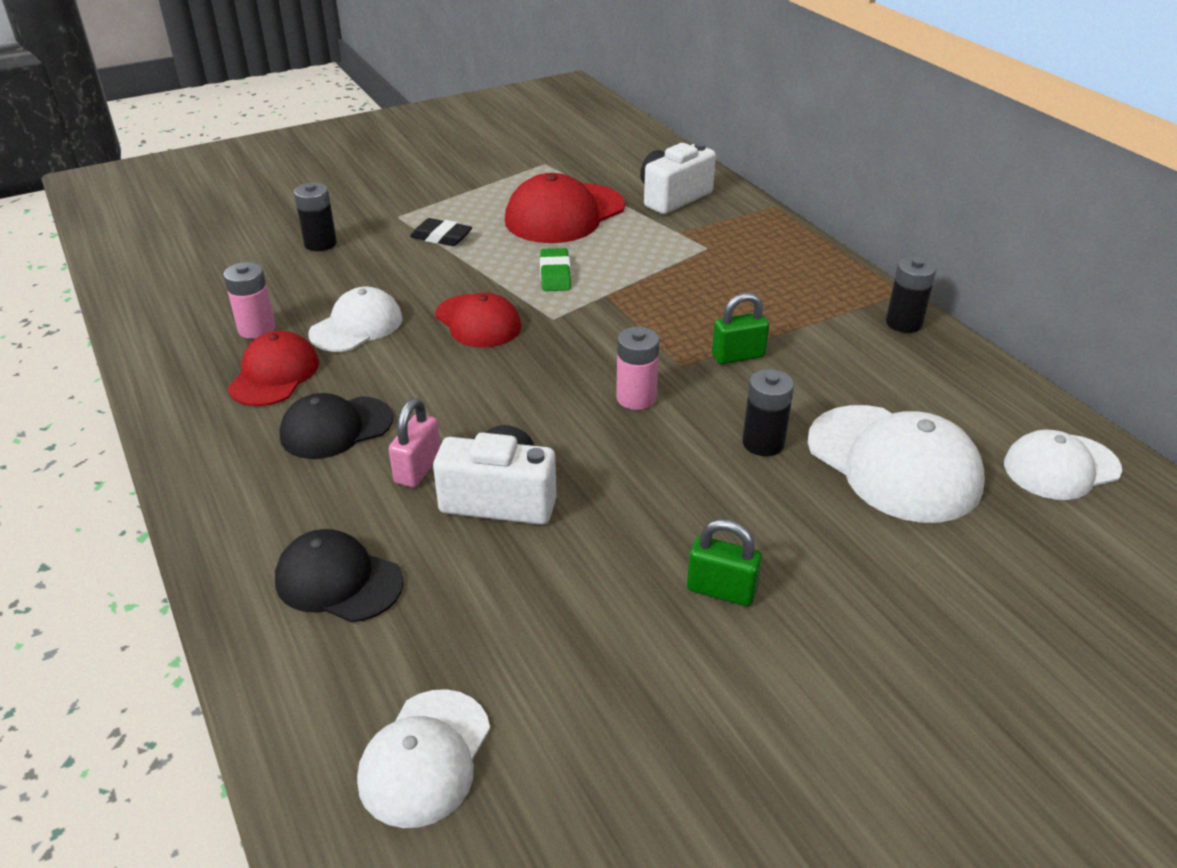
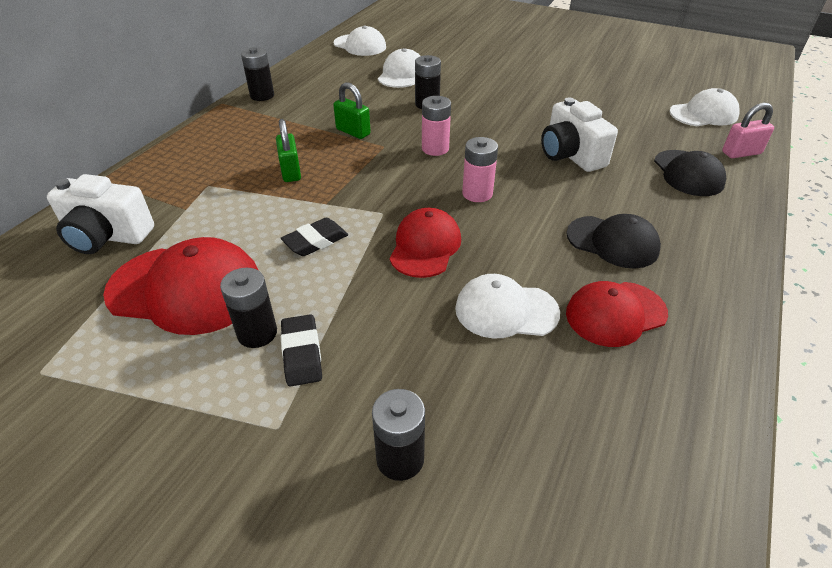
camera: 125 degrees left, 5 degrees up
pink battery [223,262,275,339] -> pink battery moved to [462,137,498,202]
pink padlock [389,398,441,488] -> pink padlock moved to [722,103,774,158]
green eraser [540,248,571,291] -> black eraser [281,218,348,256]
green padlock [687,519,762,606] -> green padlock moved to [276,119,301,182]
white cap [808,405,985,523] -> white cap [378,48,420,88], size x0.64
none -> black battery [220,268,277,348]

